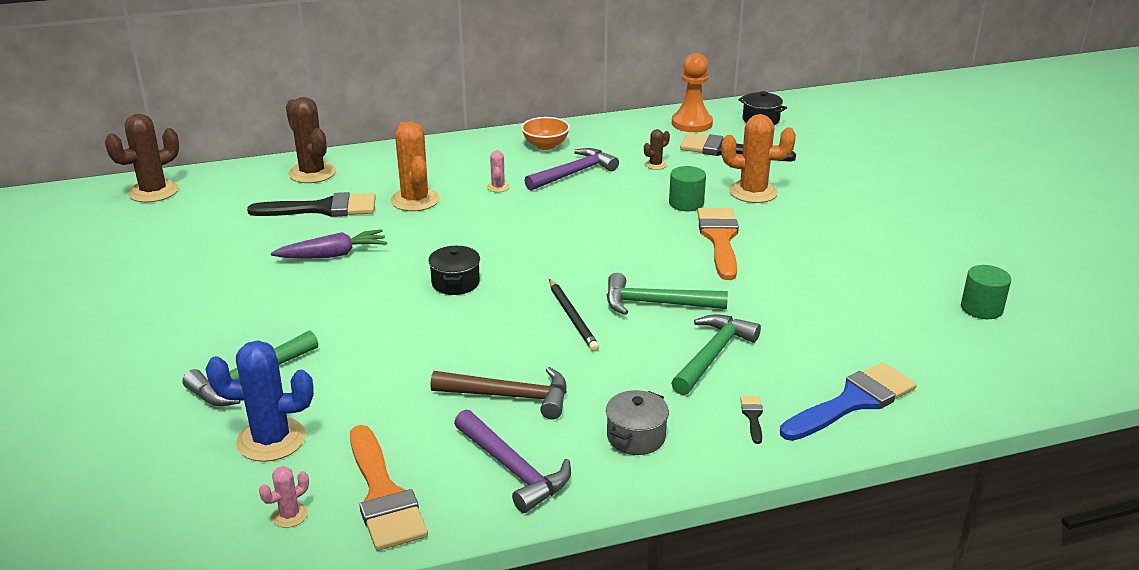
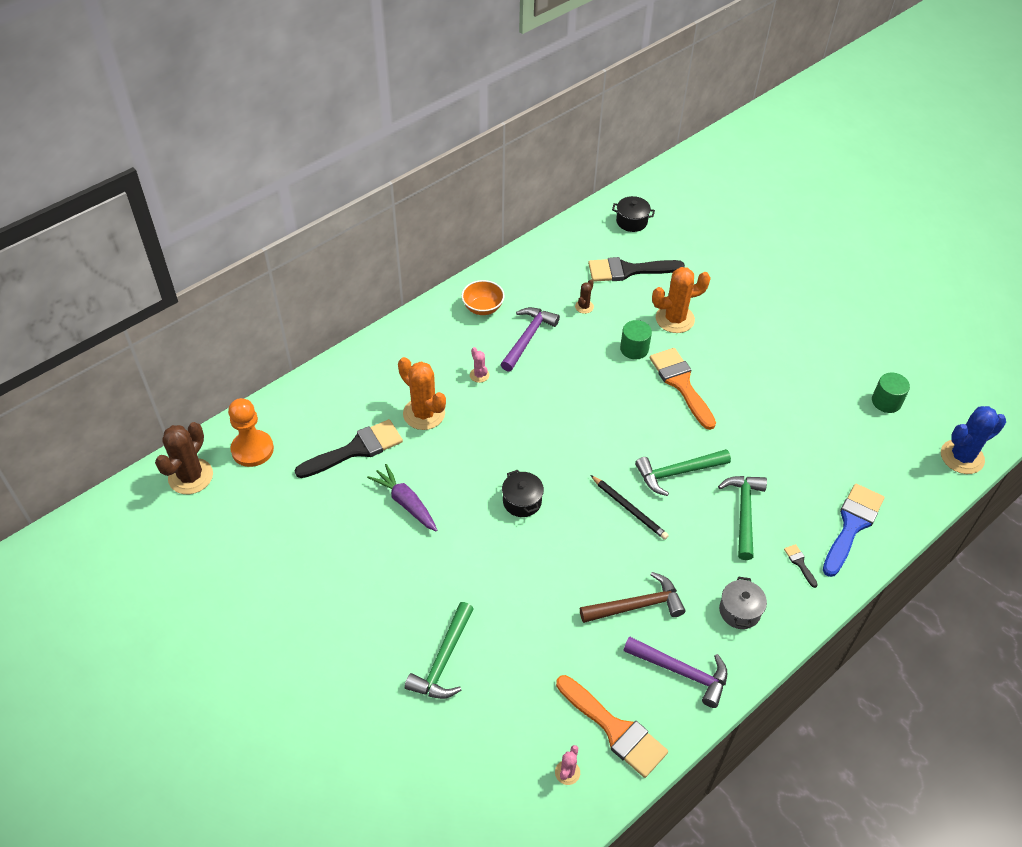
camera: 25 degrees left, 20 degrees up
blue cactus [206,341,314,462] -> blue cactus moved to [941,406,1006,474]
purple carrot [271,229,387,259] -> purple carrot turned 90 degrees counterclockwise [367,464,437,531]
brown cactus [286,97,336,183] -> none
orange pawn [672,53,713,132] -> orange pawn moved to [228,398,274,467]

